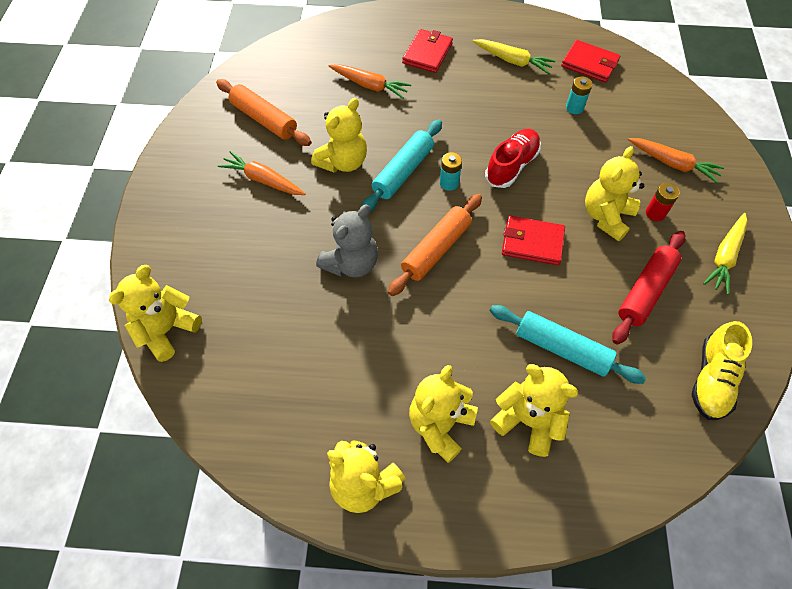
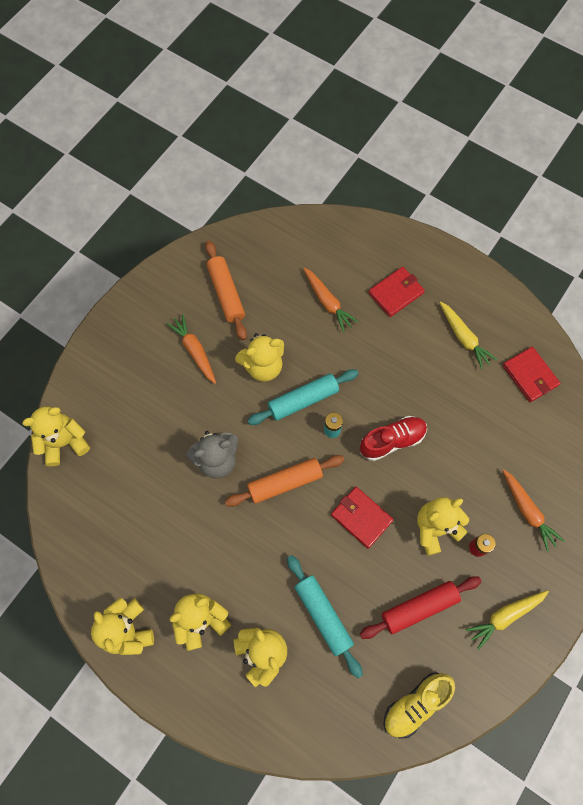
camera: 30 degrees right, 10 degrees up
turquoise battery [566,76,592,114] -> none

